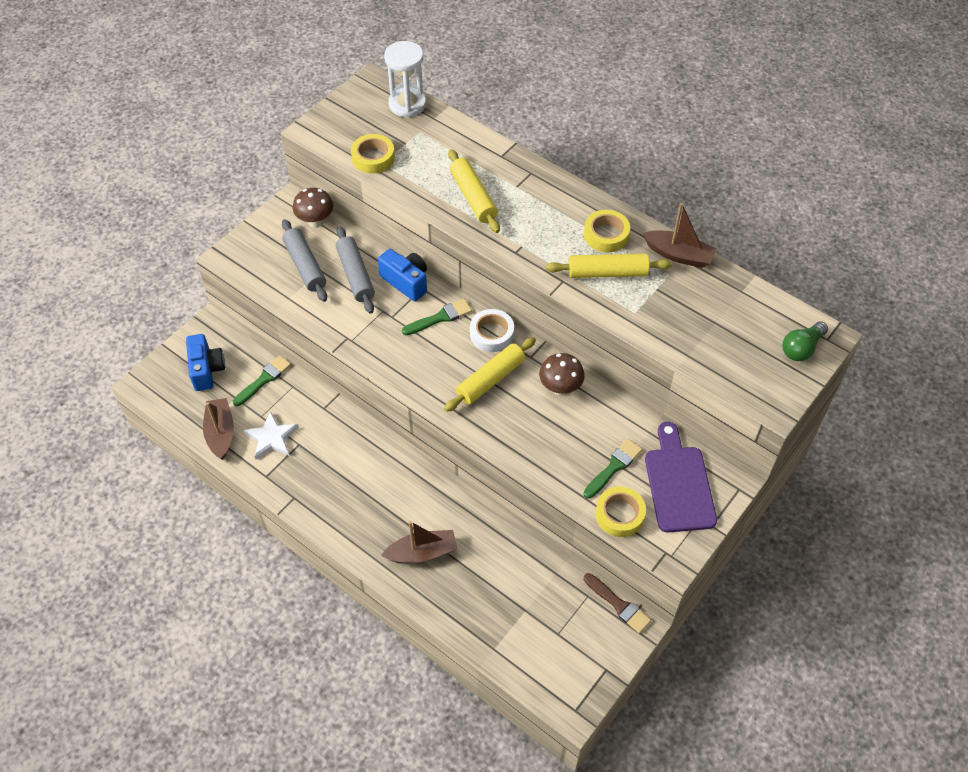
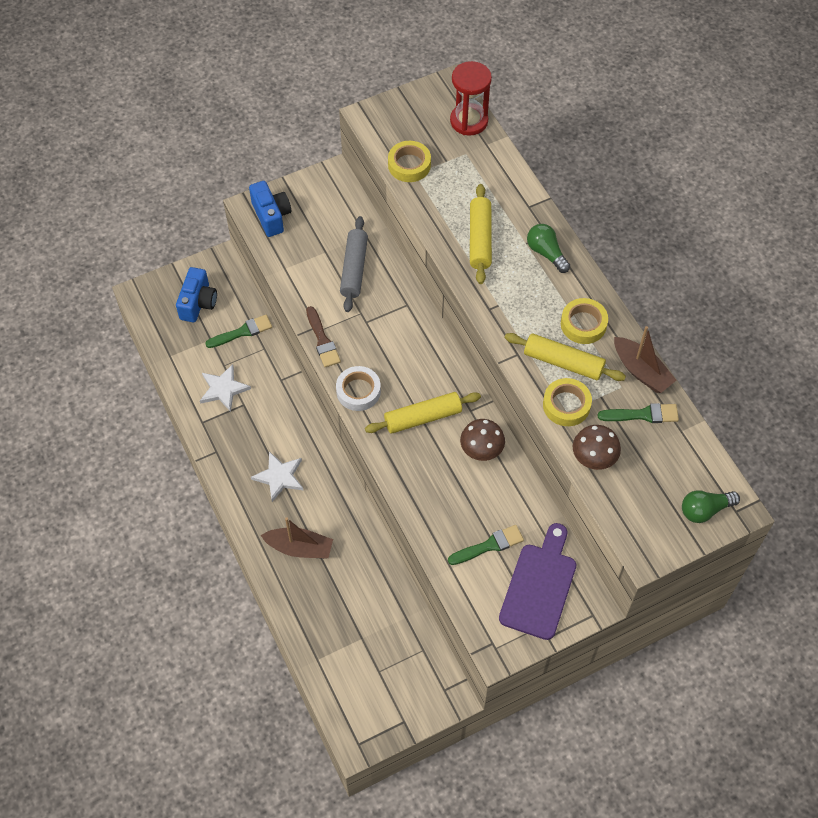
camera: 25 degrees right, 5 degrees up
brown boat [203,398,234,460] -> none
grey rolling pin [282,219,327,302] -> none
brown mushroom [293,188,333,228] -> brown mushroom moved to [573,425,621,470]
blue camera [378,249,427,302] -> blue camera moved to [249,181,291,237]
white hourglass [384,41,426,118] -> red hourglass [450,61,492,136]
green brush [402,299,472,335] -> green brush moved to [598,403,679,423]
white tape [470,309,514,352] -> white tape moved to [336,366,381,411]
brown brush [584,573,651,634] -> brown brush moved to [306,306,341,367]
yellow tape [595,487,646,537] -> yellow tape moved to [543,378,592,426]
none -> white star [251,451,304,502]
none -> green light bulb [527,224,570,273]

